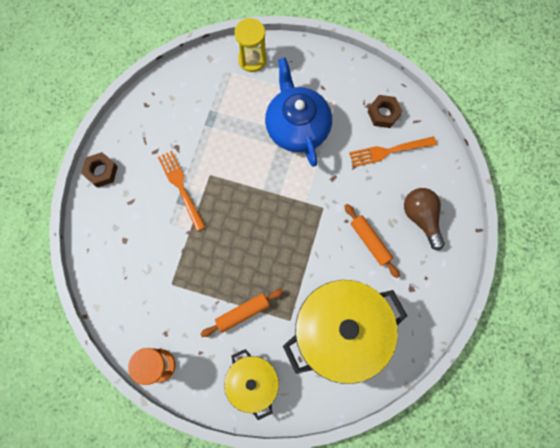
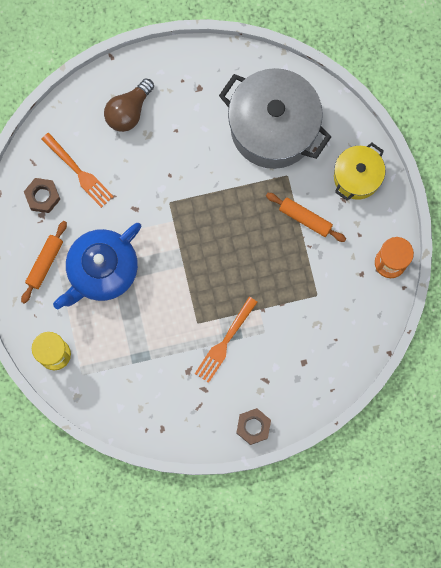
camera: 120 degrees left, 5 degrees up
yellow pot [283,280,407,384] -> grey pot [219,68,332,169]
orange rolling pin [344,204,400,278] -> orange rolling pin moved to [21,221,67,304]

